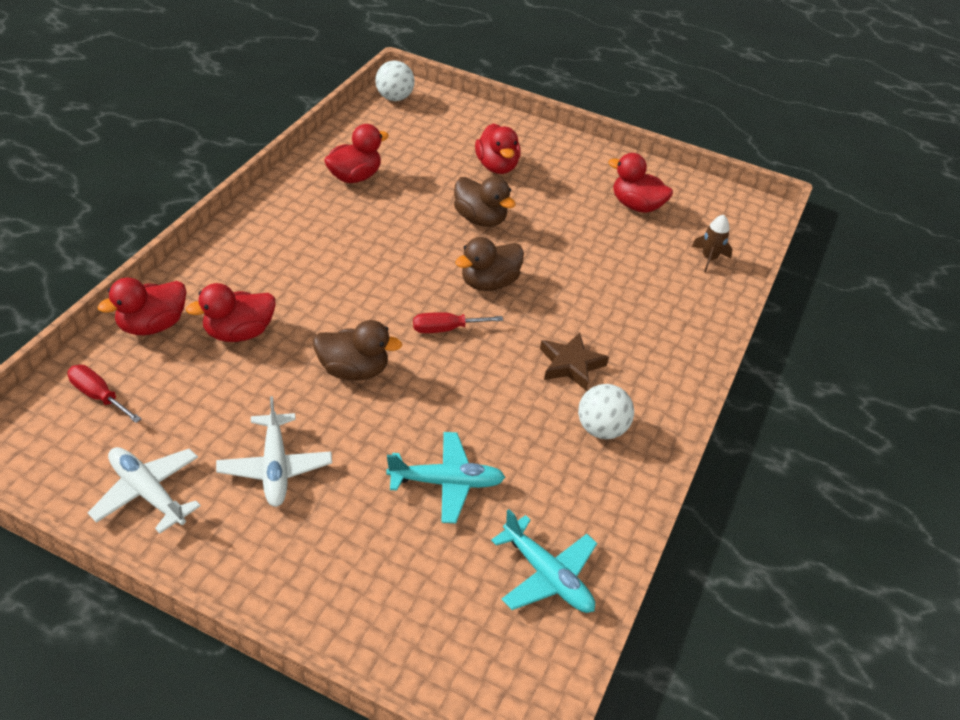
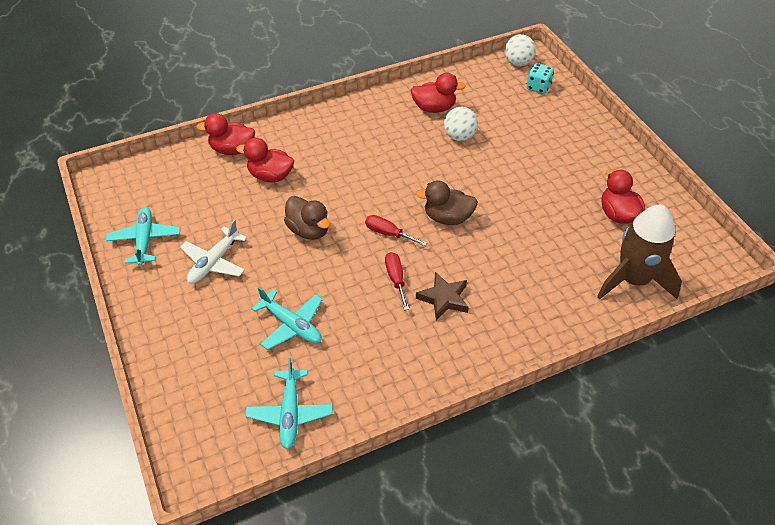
camera: 45 degrees right, 5 degrees up
red screwdriver [68,365,141,423] -> red screwdriver moved to [385,252,409,310]
white plane [88,447,201,533] -> turquoise plane [106,207,180,266]
brown duck [454,177,516,227] -> none
red duck [475,123,521,174] -> none
white ball [578,384,634,439] -> white ball moved to [444,107,478,141]
brown rocket [692,215,733,272] -> brown rocket [597,205,682,300], size x2.25
none -> turquoise dice [527,63,554,94]

